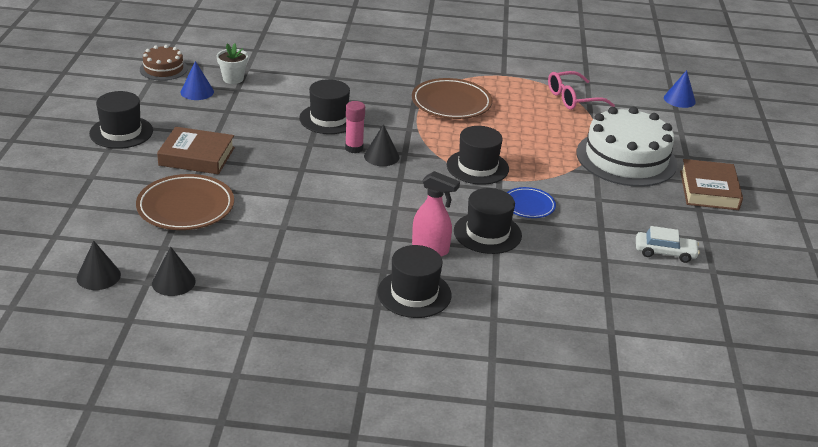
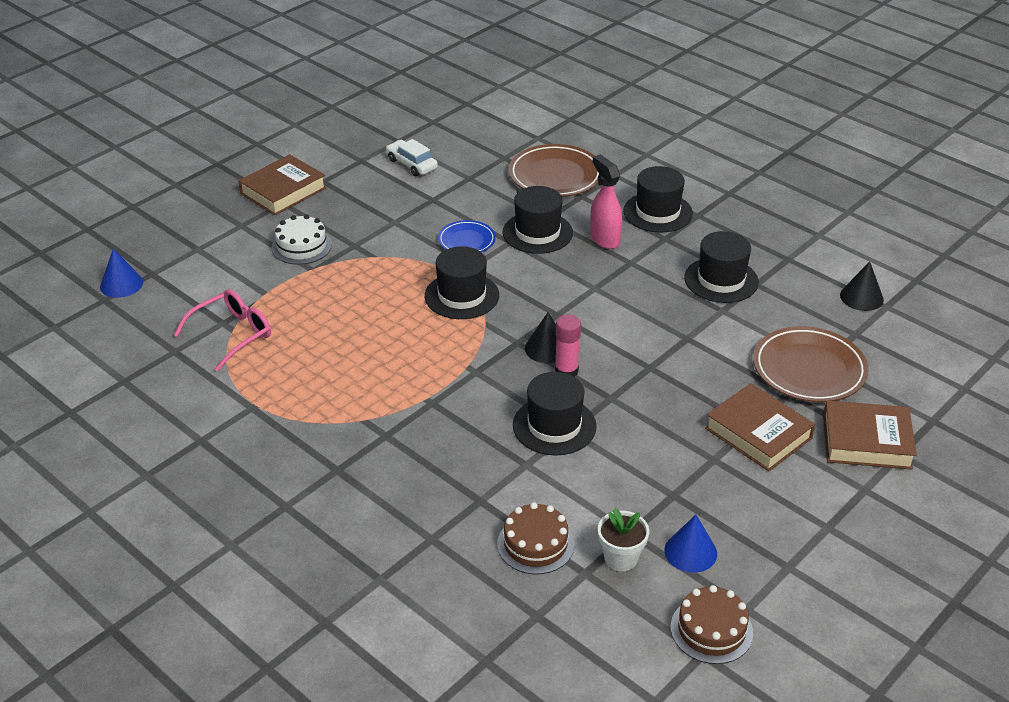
camera: 140 degrees left, 5 degrees up
black cone [77,241,121,290] -> none
black hat [89,91,153,149] -> black hat moved to [684,231,759,303]
brown plate [412,78,492,119] -> brown plate moved to [509,144,599,197]
pink glasses [548,71,615,110] -> pink glasses turned 60 degrees counterclockwise [174,289,271,371]
white cake [577,107,677,187] -> white cake [271,214,332,265], size x0.51
none -> brown cake [497,502,574,574]
none -> brown book [823,400,917,470]

